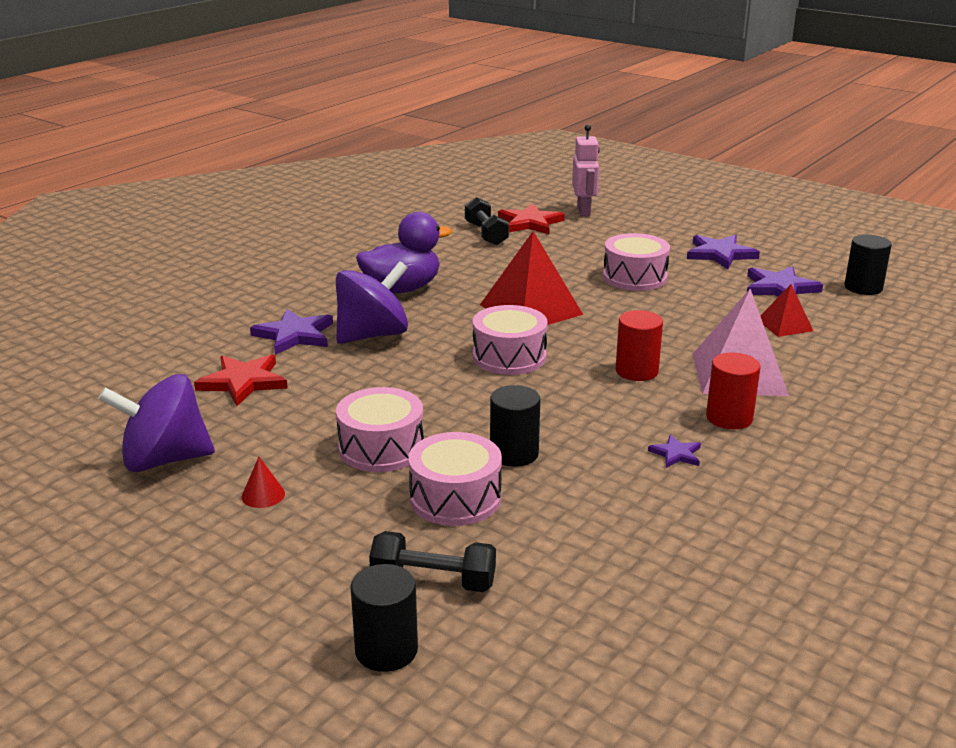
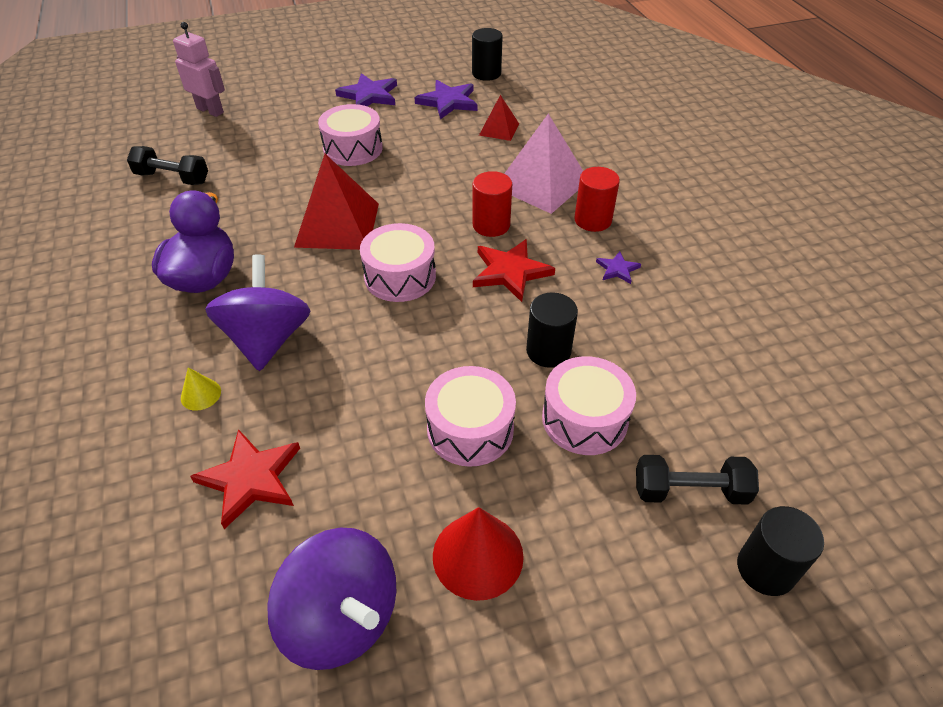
camera: 55 degrees left, 20 degrees up
purple spinning top [98,374,215,472] -> purple spinning top turned 75 degrees counterclockwise [267,528,396,670]
red cone [242,457,285,508] -> red cone [433,507,524,601], size x1.94
purple star [250,309,333,355] -> yellow cone [181,367,221,411]
black dumbbell [369,531,496,592] -> black dumbbell turned 45 degrees clockwise [636,455,759,505]
red star [498,203,565,234] -> red star moved to [473,239,555,302]

